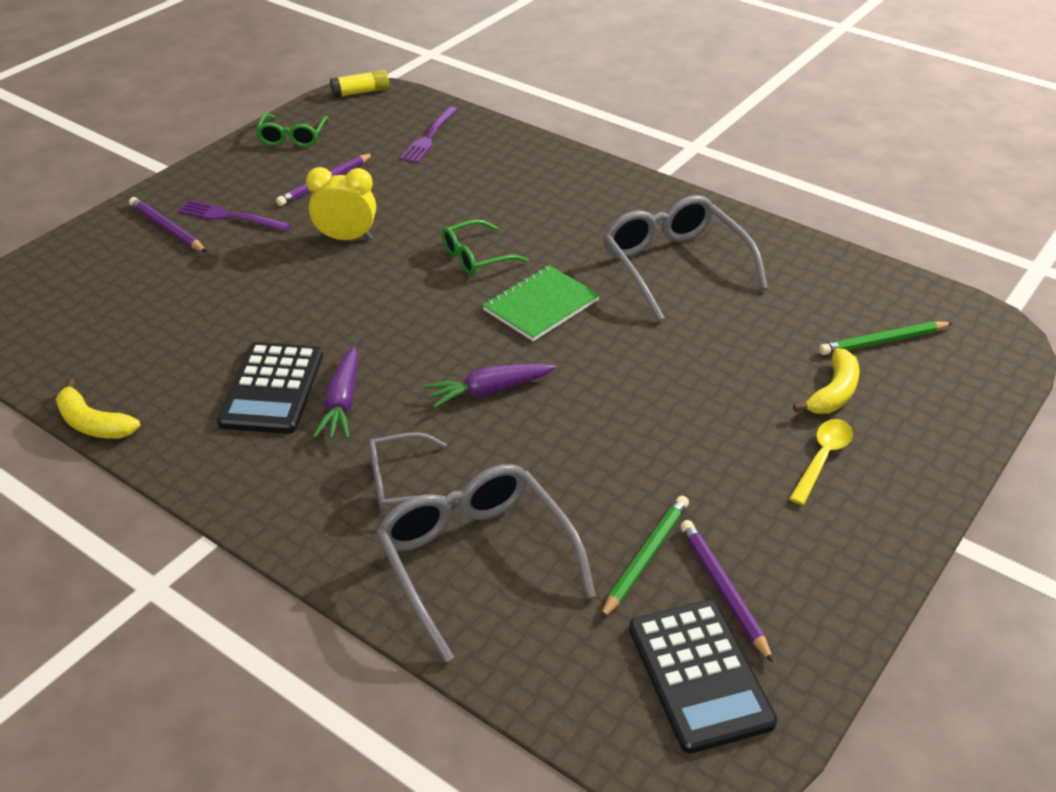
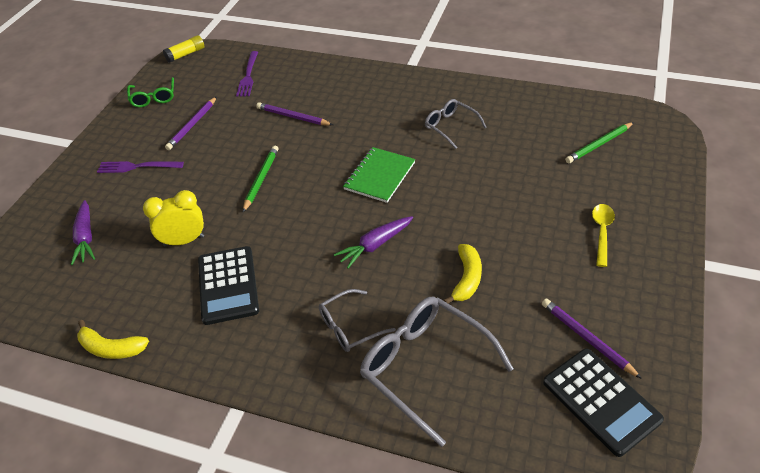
camera: 15 degrees left, 5 degrees up
purple pencil [129,197,207,252] -> purple pencil moved to [256,102,333,126]
yellow clock [306,167,376,240] -> yellow clock moved to [143,190,204,247]
purple carrot [313,346,359,439] -> purple carrot moved to [71,200,95,265]
green glasses [442,219,529,275] -> none
green pencil [600,496,689,620] -> green pencil moved to [243,146,278,212]
grey glasses [603,195,768,321] -> grey glasses [425,99,487,149], size x0.56
yellow banana [793,348,860,414] -> yellow banana moved to [443,244,482,303]

